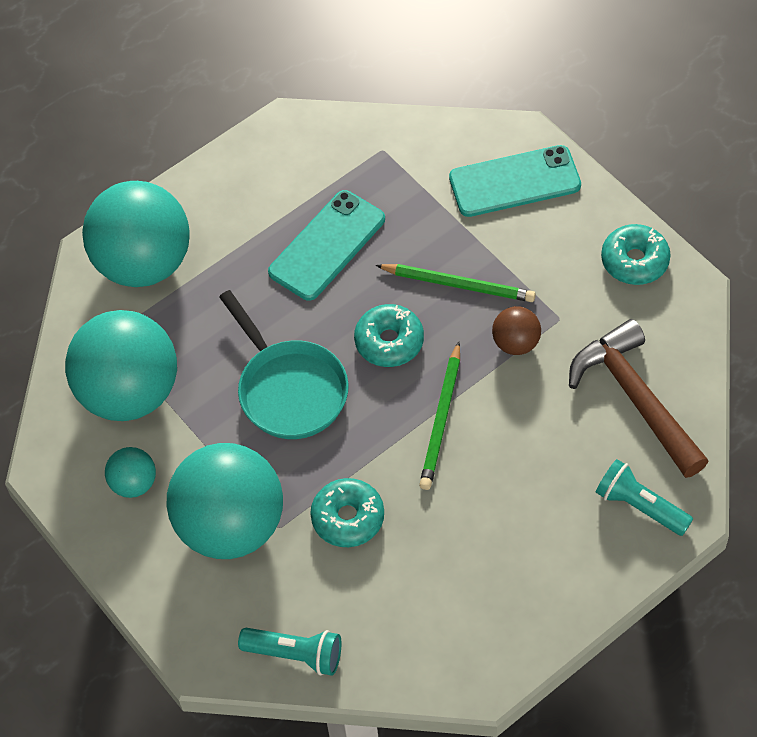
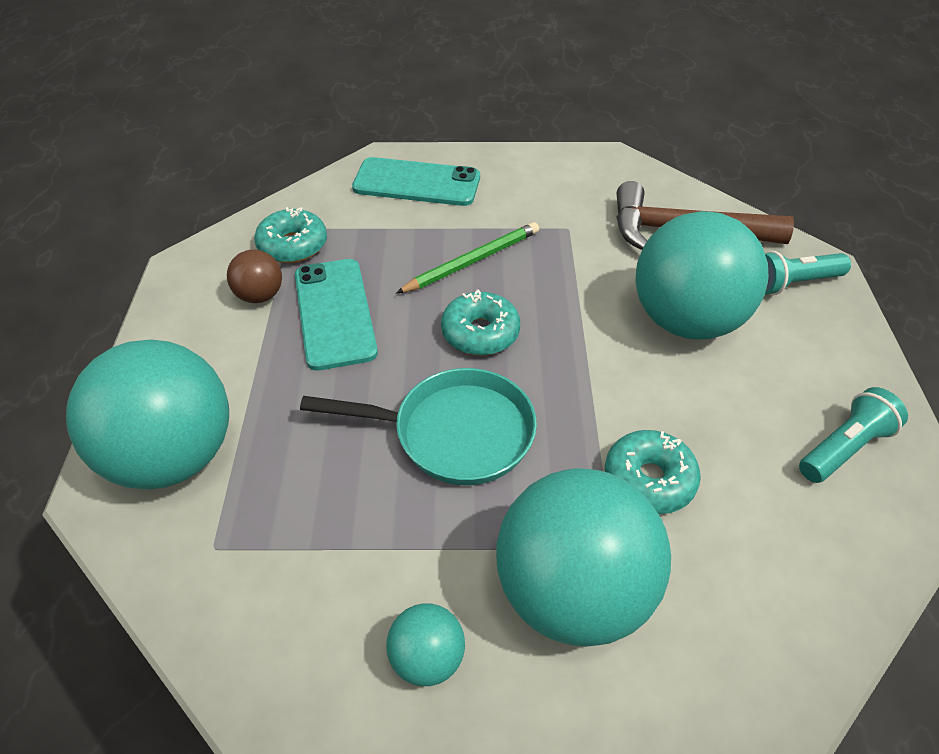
camera: 55 degrees left, 10 degrees down
turquoise ball [65,310,177,421] -> turquoise ball moved to [635,211,768,340]
turquoise flashlight [238,628,341,676] -> turquoise flashlight moved to [799,387,908,483]
green pencil [419,342,460,490] -> none
turquoise phone [449,145,581,217] -> turquoise phone turned 75 degrees clockwise [352,157,480,206]
brown ball [492,306,541,355] -> brown ball moved to [227,250,282,303]
turquoise donut [601,224,671,285] -> turquoise donut moved to [254,207,327,263]

